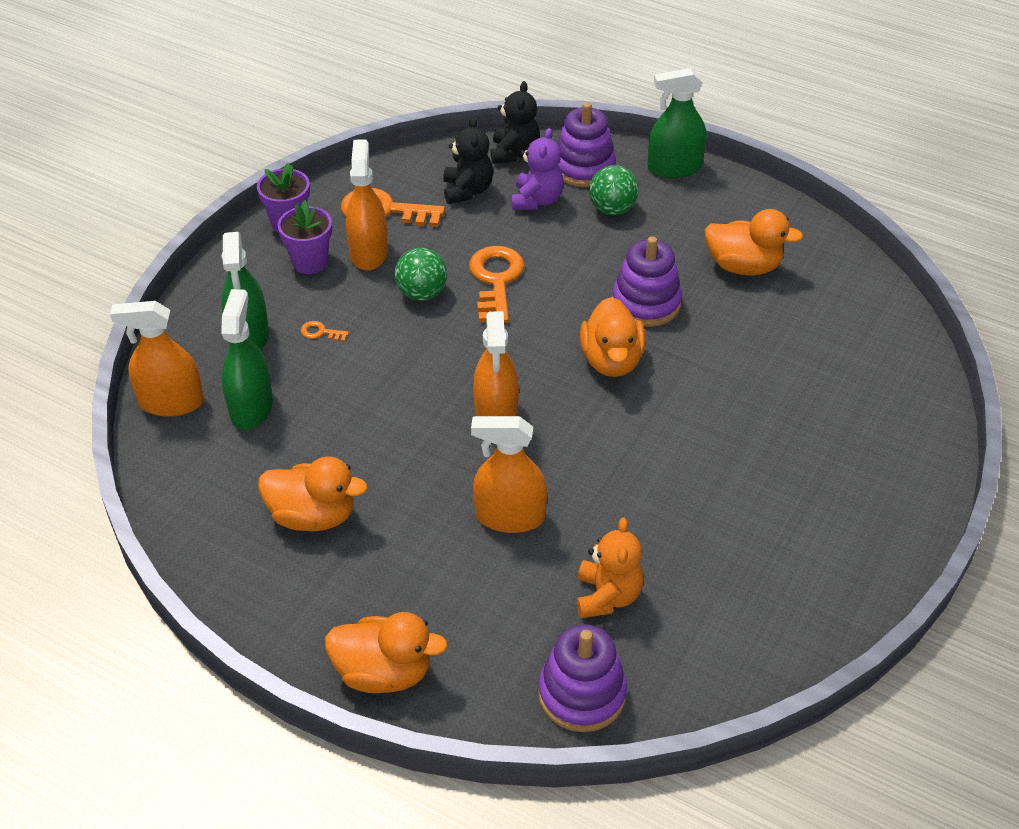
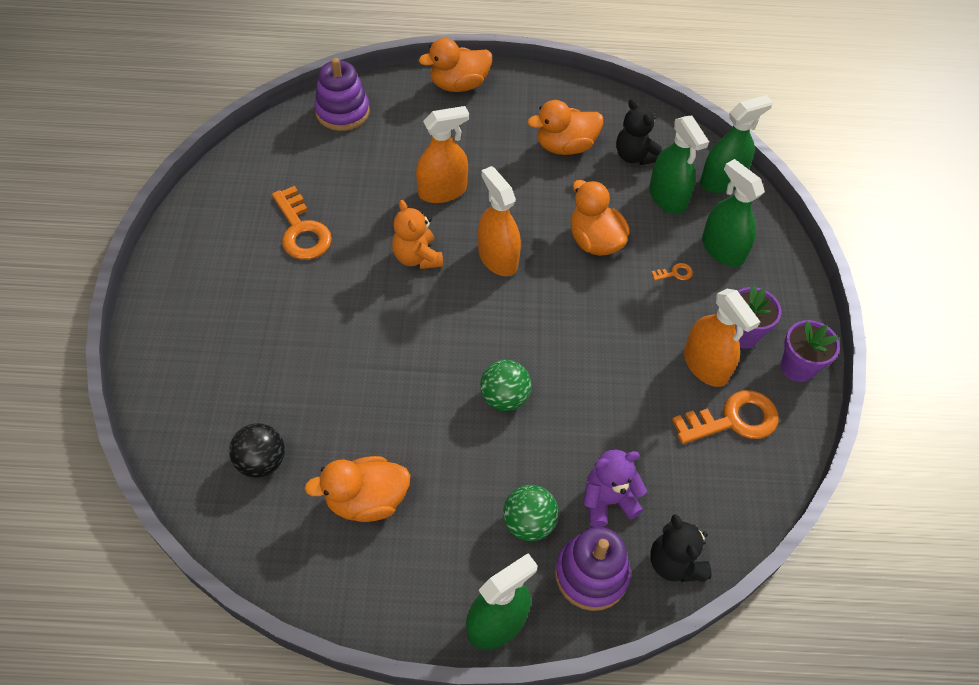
camera: 150 degrees right, 10 degrees up
orange spray bottle [110,301,204,417] -> green spray bottle [700,95,773,193]
green ball [395,248,447,301] -> green ball moved to [480,360,532,411]
black teddy bear [443,117,493,204] -> black teddy bear moved to [616,99,662,165]
orange key [469,246,524,323] -> orange key moved to [272,186,332,260]
purple teddy bear [512,128,564,210] -> purple teddy bear turned 90 degrees clockwise [583,449,647,527]
orange teddy bear [577,517,644,618] -> orange teddy bear moved to [392,200,443,269]
orange duck [580,297,646,377] -> orange duck moved to [570,180,630,256]
purple stacking toy [612,236,682,327] -> none
none -> black ball [229,423,285,478]

